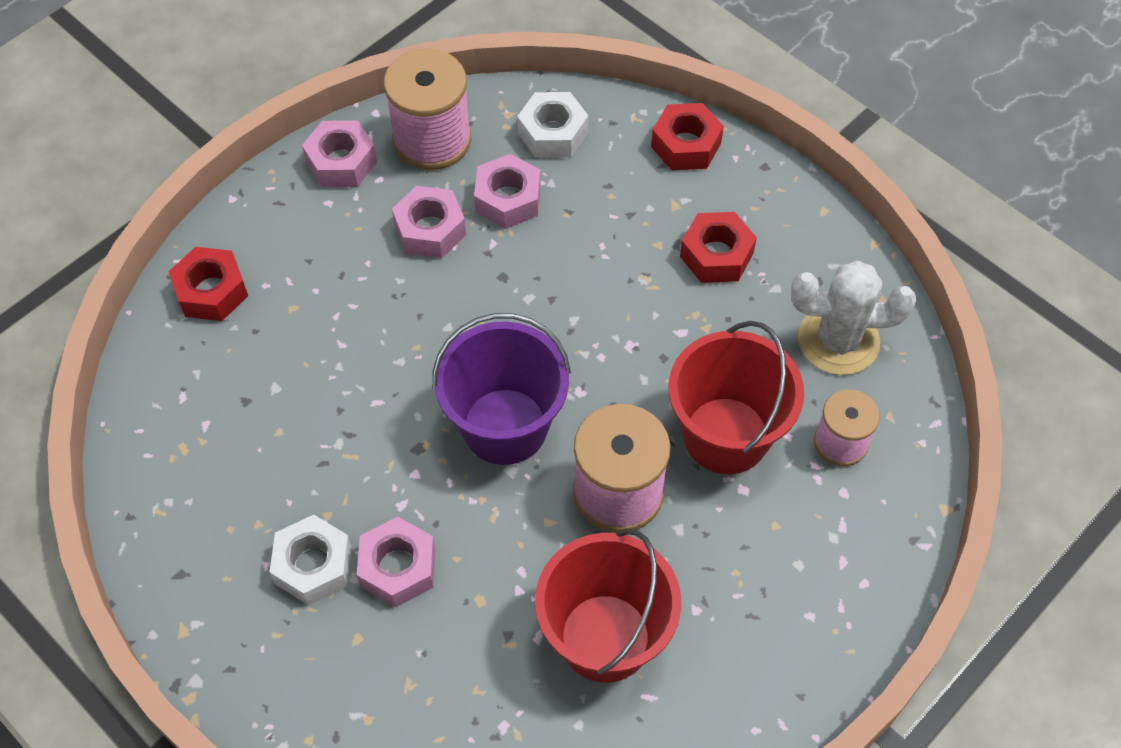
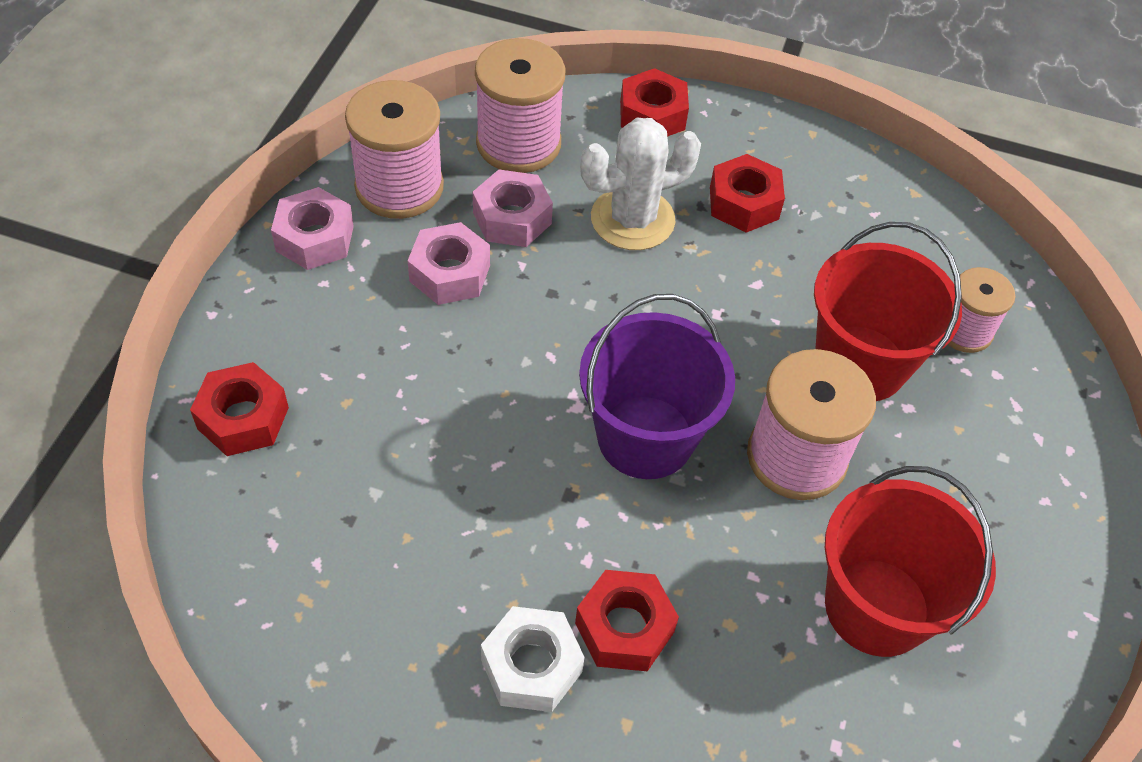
camera: 30 degrees left, 5 degrees down
pink nut [357,517,435,607] -> red nut [575,570,679,672]
white nut [517,92,589,158] -> pink spool [475,38,565,173]
white cactus [791,261,916,375] -> white cactus moved to [580,118,701,250]

